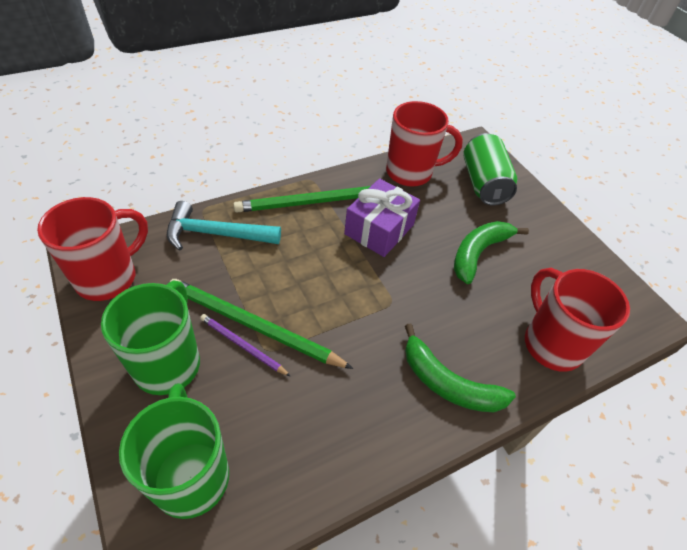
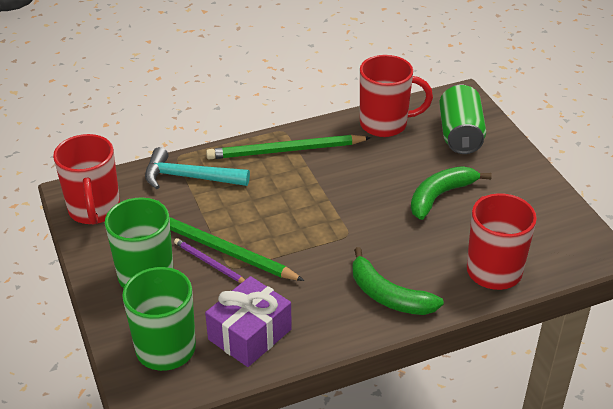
camera: 10 degrees right, 10 degrees down
red mug [37,197,148,301] -> red mug turned 120 degrees clockwise [53,134,120,225]
purple gift [344,178,420,257] -> purple gift moved to [205,276,292,367]

